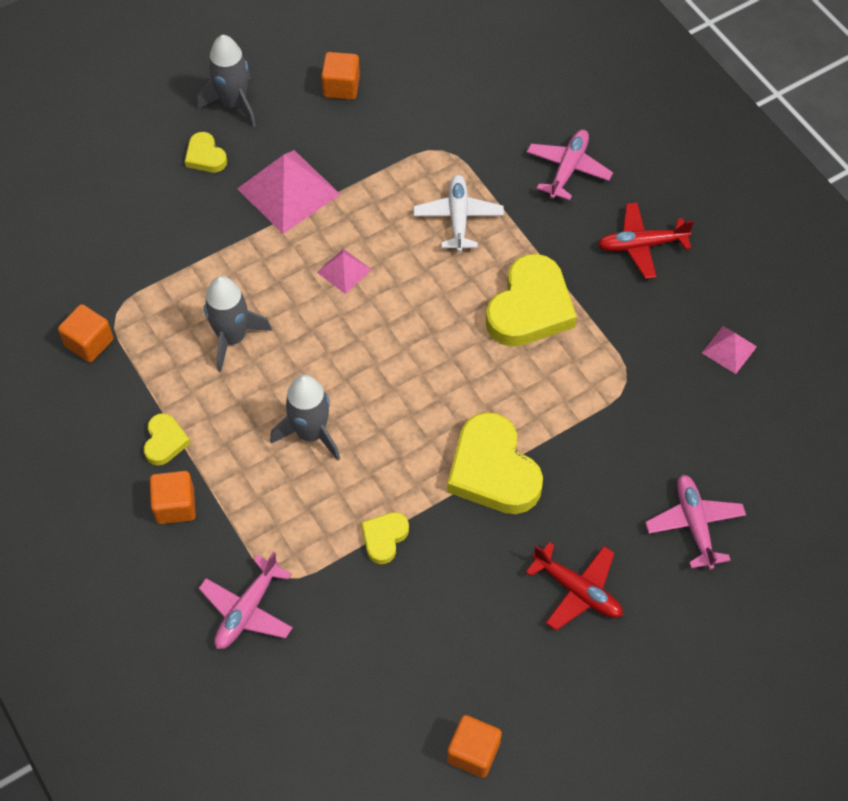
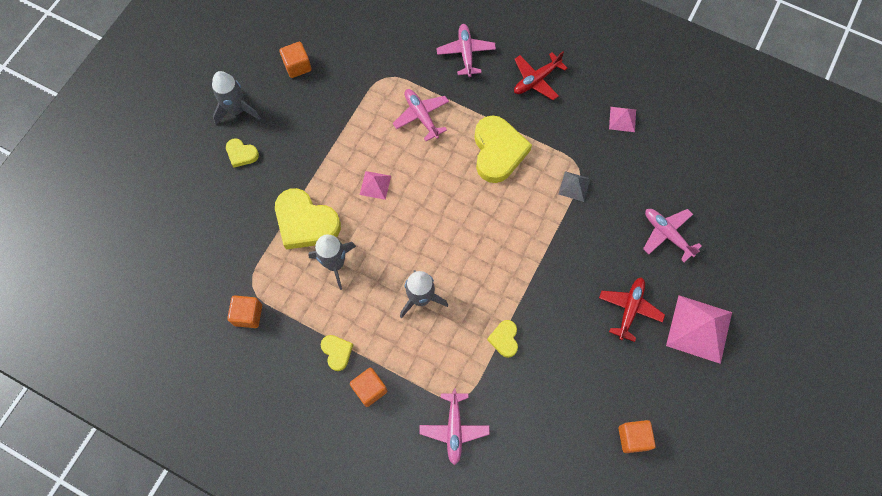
camera: 30 degrees left, 10 degrees up
pink pyramid [237,150,340,234] -> pink pyramid moved to [666,295,732,364]
white plane [413,175,504,252] -> pink plane [393,89,449,141]
yellow heart [447,412,543,514] -> yellow heart moved to [275,188,341,250]
red plane [525,542,623,630] -> red plane turned 75 degrees counterclockwise [599,277,665,342]
none -> grey pyramid [558,171,590,202]

